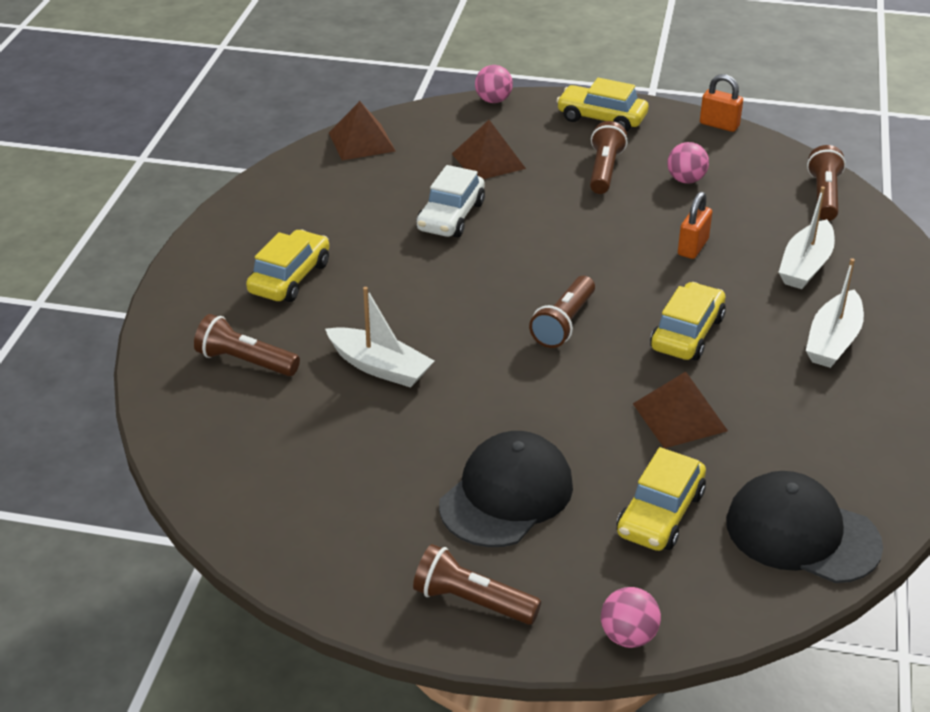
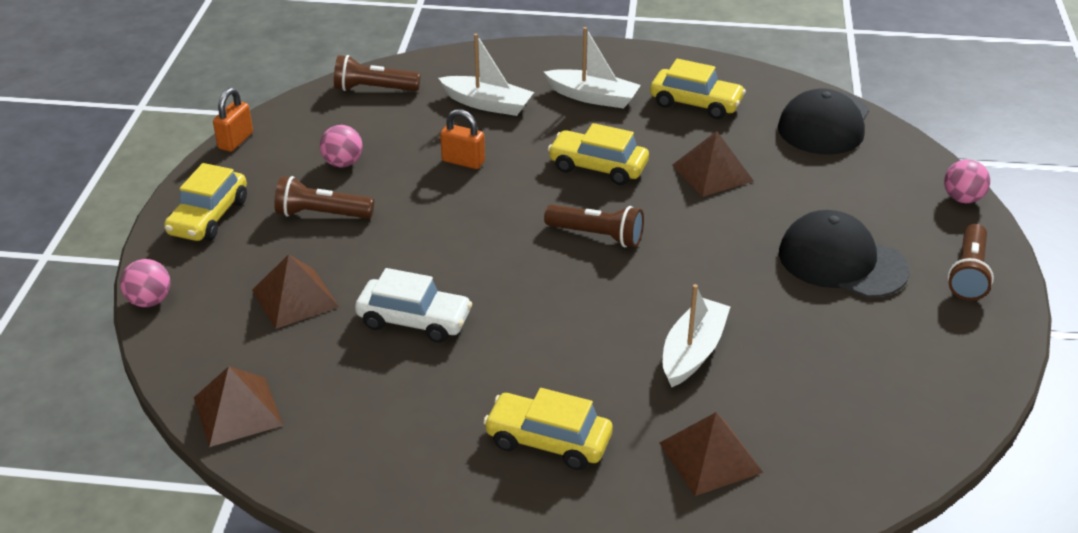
camera: 95 degrees left, 0 degrees up
brown flashlight [194,314,300,376] -> brown pyramid [660,412,763,496]
yellow car [617,447,706,551] -> yellow car moved to [650,59,746,119]

